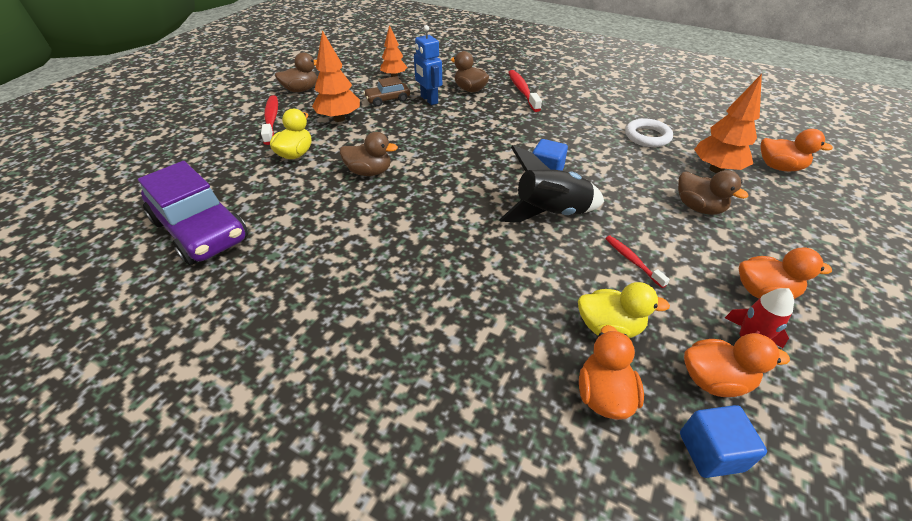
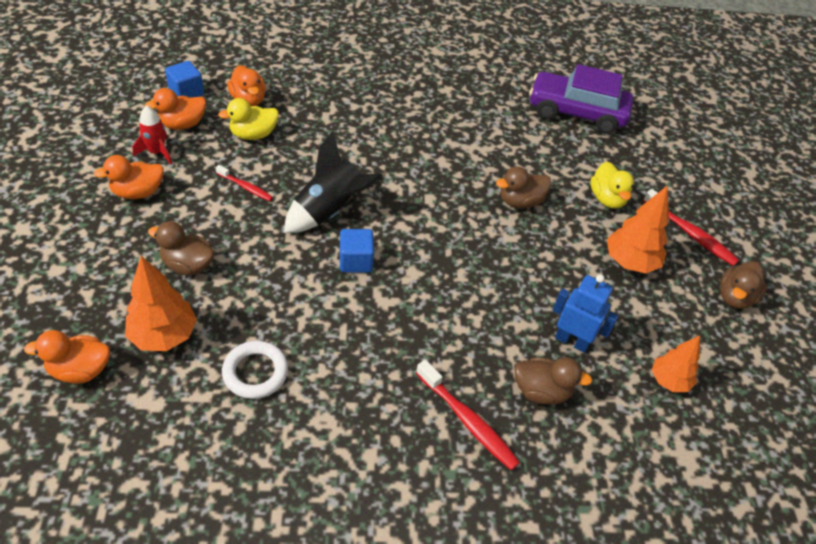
camera: 145 degrees right, 5 degrees up
brown car [363,76,410,107] -> none

